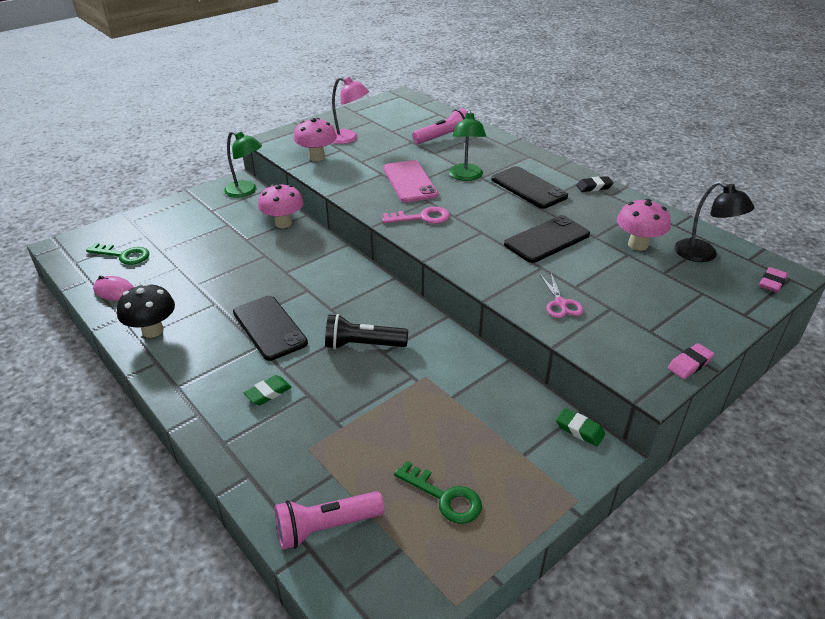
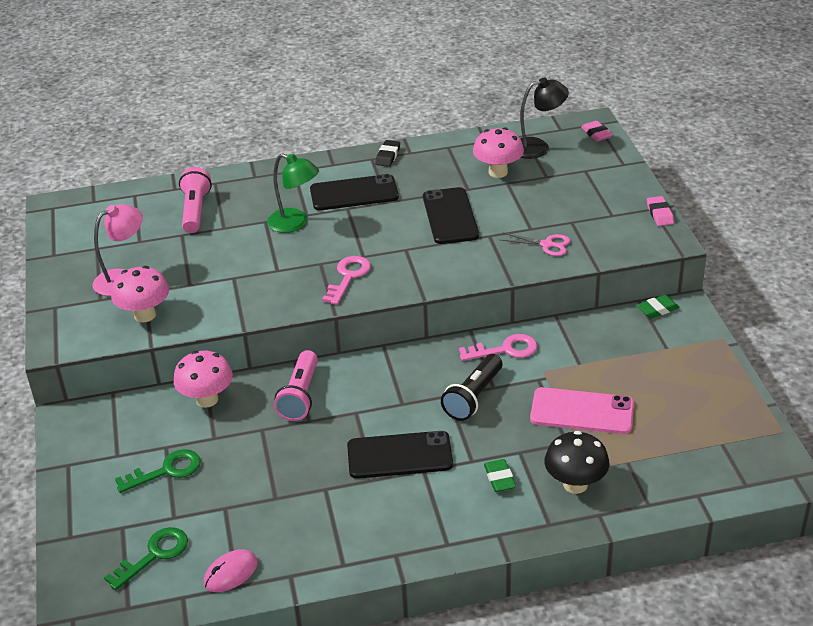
camera: 60 degrees left, 0 degrees up
black mushroom [117,283,175,338] -> black mushroom moved to [544,431,610,494]
green lamp [224,131,262,198] -> none
pink flashlight [274,491,385,550] -> pink flashlight moved to [274,350,318,421]
pink phone [383,160,438,202] -> pink phone moved to [530,387,634,434]
green key [394,461,482,524] -> green key moved to [115,449,201,493]
none -> pink key [459,334,538,361]

